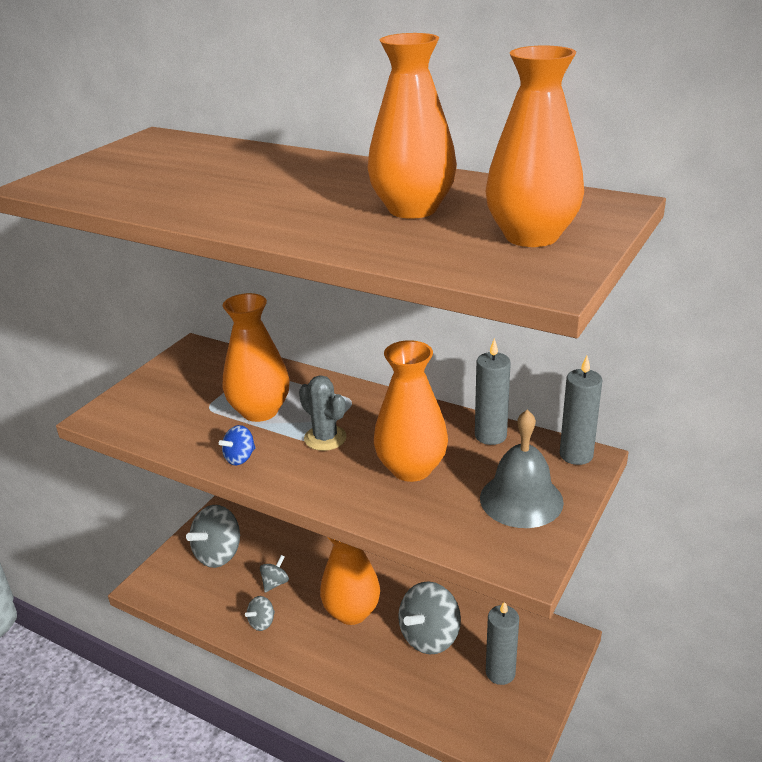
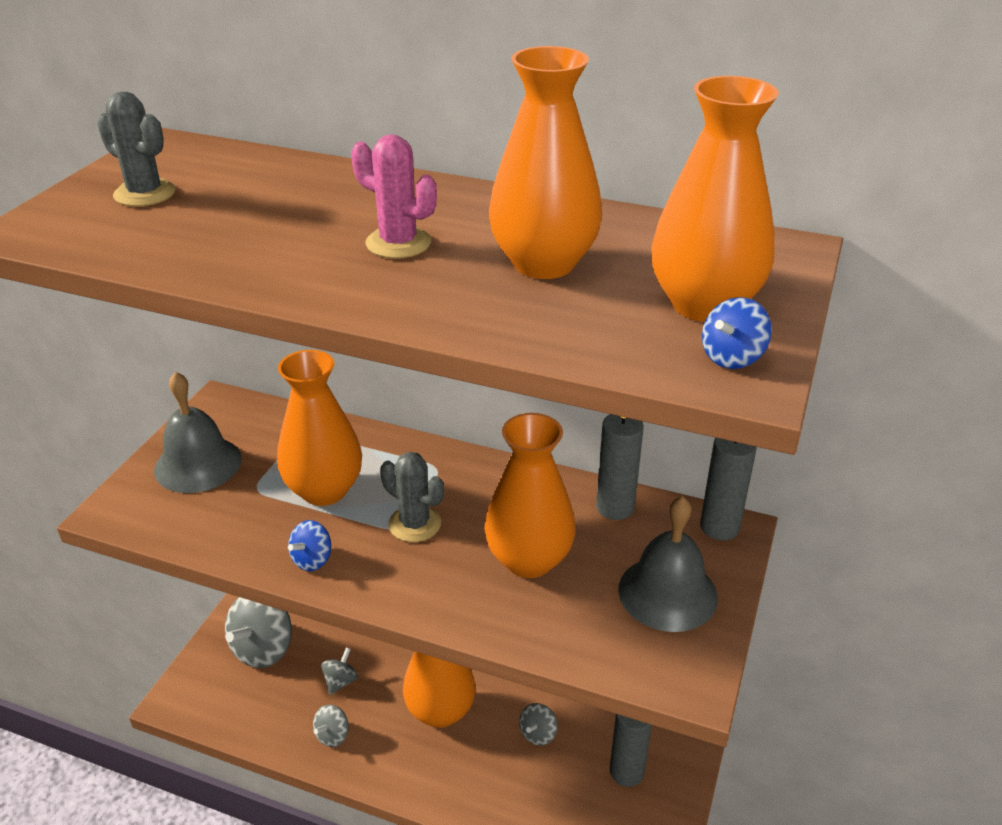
camera: 10 degrees left, 5 degrees up
grey spinning top [398,582,461,654] -> grey spinning top [519,703,558,746], size x0.50
none -> grey cactus [97,91,176,206]
none -> grey bell [154,372,242,493]
none -> pink cactus [351,134,437,258]
none -> blue spinning top [702,297,772,369]

